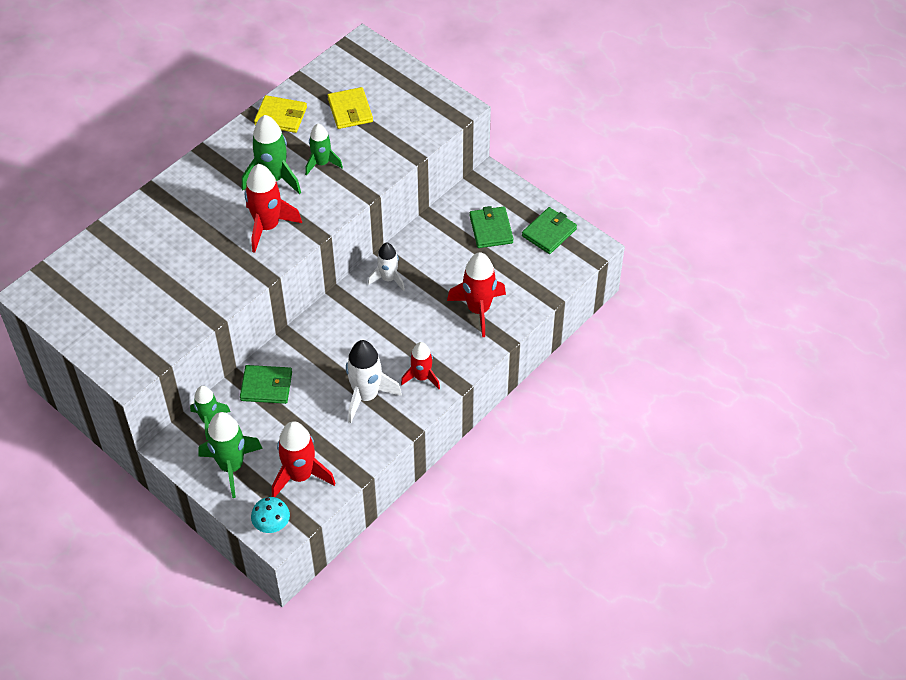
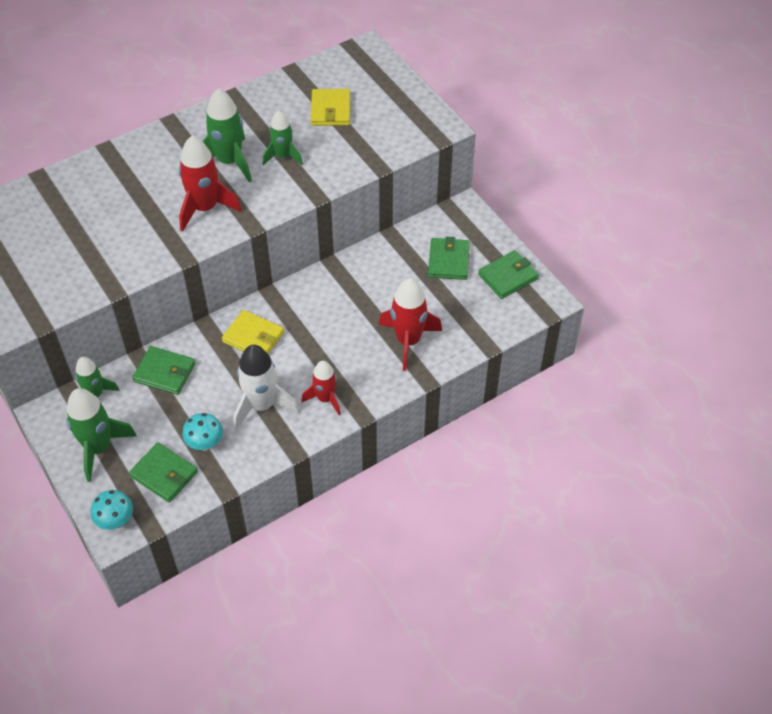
camera: 15 degrees right, 0 degrees up
yellow wallet [254,95,307,133] -> yellow wallet moved to [222,310,284,354]
red rocket [272,421,336,497] -> green wallet [129,442,198,503]
white rocket [368,243,405,291] -> none
none -> turquoise mushroom [182,413,223,451]

